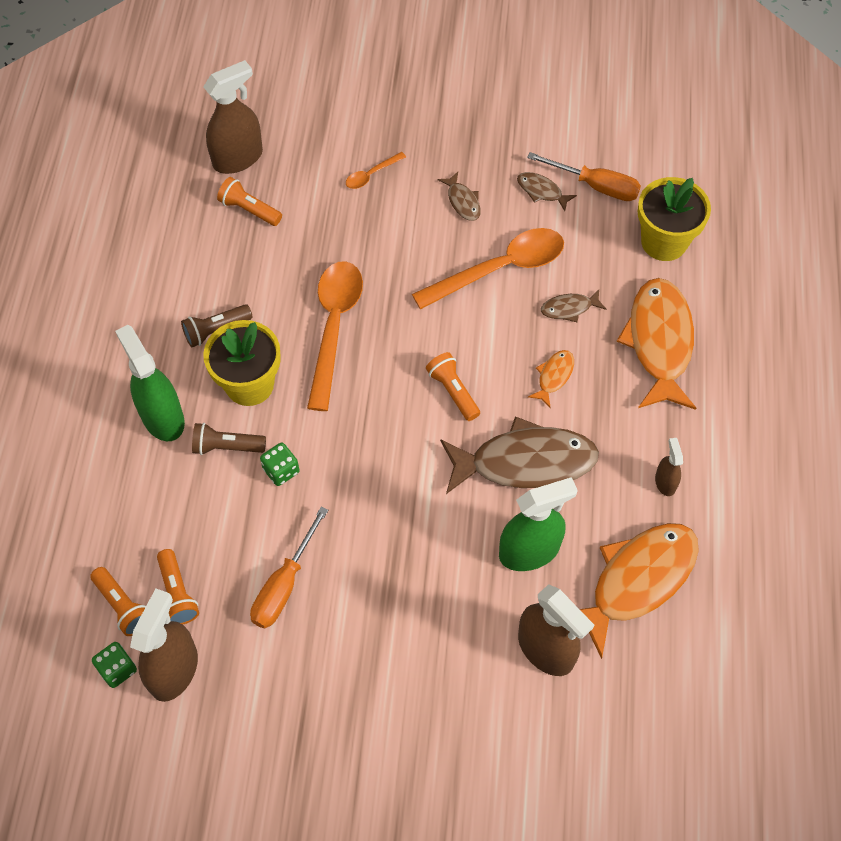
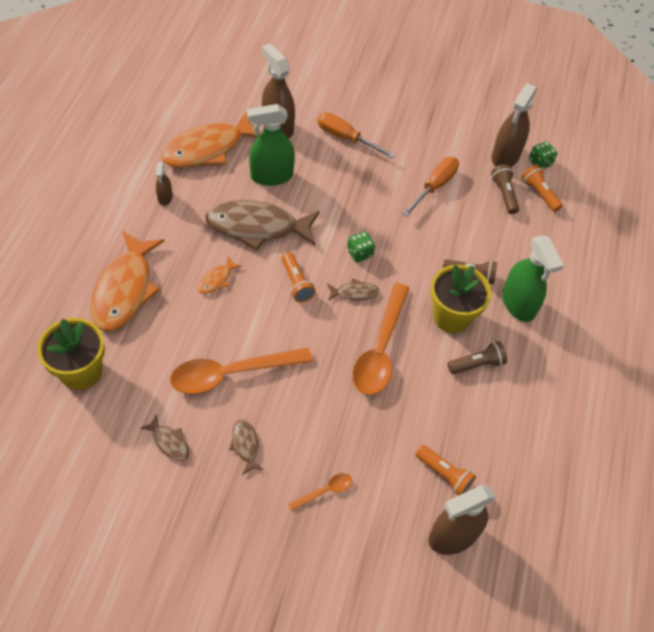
camera: 175 degrees left, 5 degrees down
orange flashlight [157,549,199,624] -> brown flashlight [491,164,519,214]
green dice [260,443,300,486] -> green dice moved to [347,231,375,263]
orange screwdriver [527,152,641,201] -> orange screwdriver moved to [317,113,395,159]
brown fish [541,290,606,322] -> brown fish moved to [327,278,379,301]

